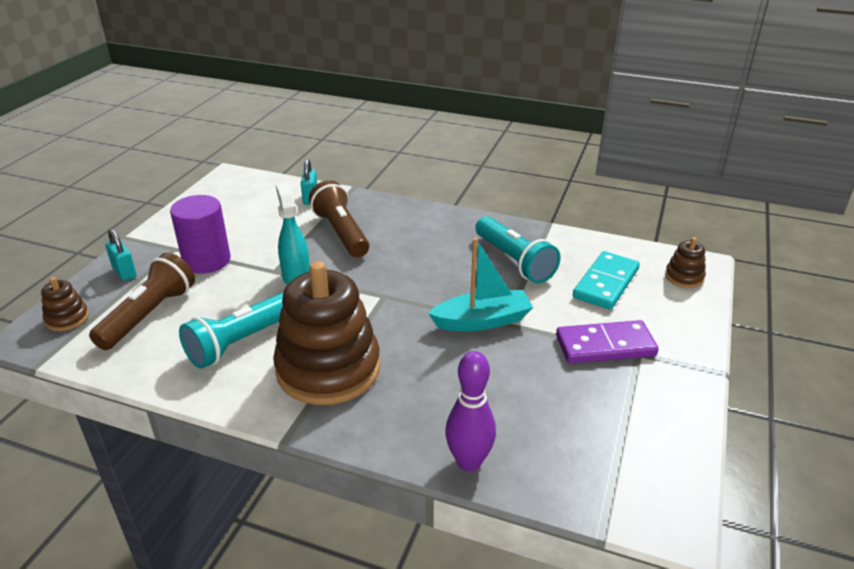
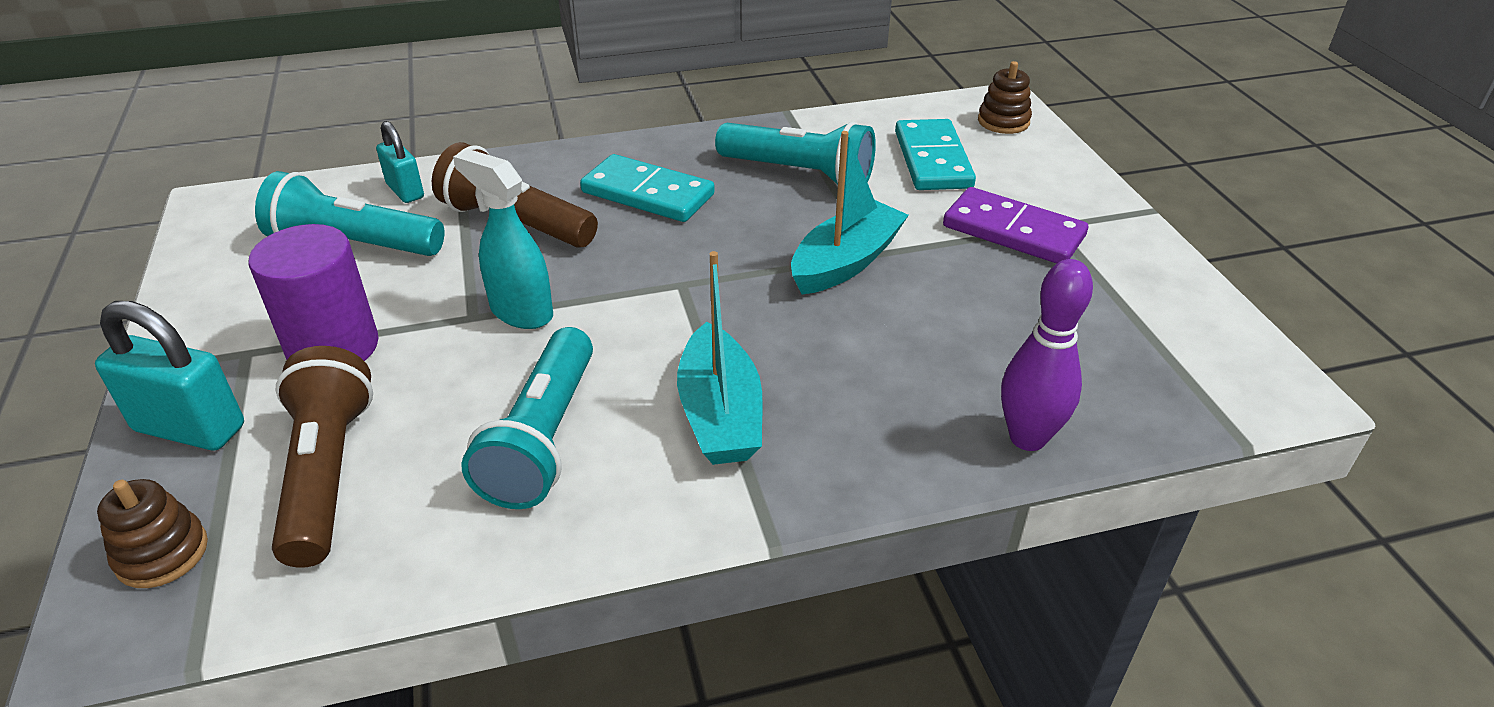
camera: 35 degrees left, 5 degrees up
turquoise padlock [105,229,137,281] -> turquoise padlock [95,301,244,450], size x1.58
brown stacking toy [273,261,380,405] -> turquoise boat [677,251,763,465]
purple domino [556,320,659,363] -> purple domino turned 75 degrees clockwise [943,187,1088,264]
none -> turquoise flashlight [255,171,445,256]
none -> turquoise domino [580,154,715,222]

